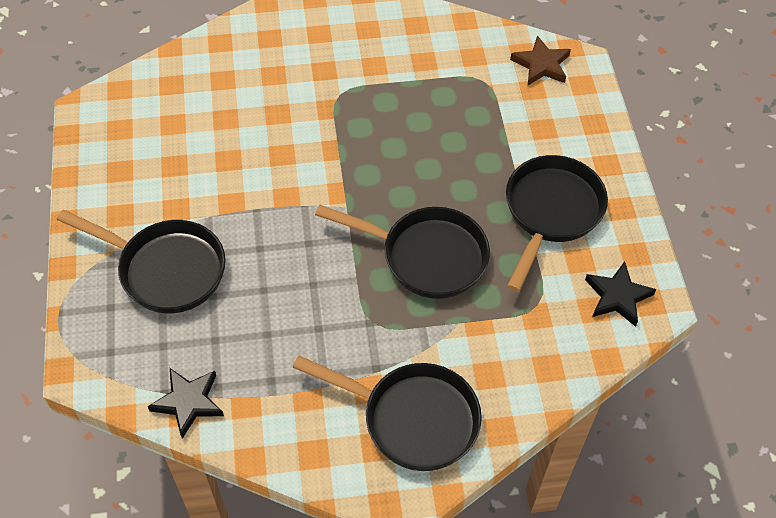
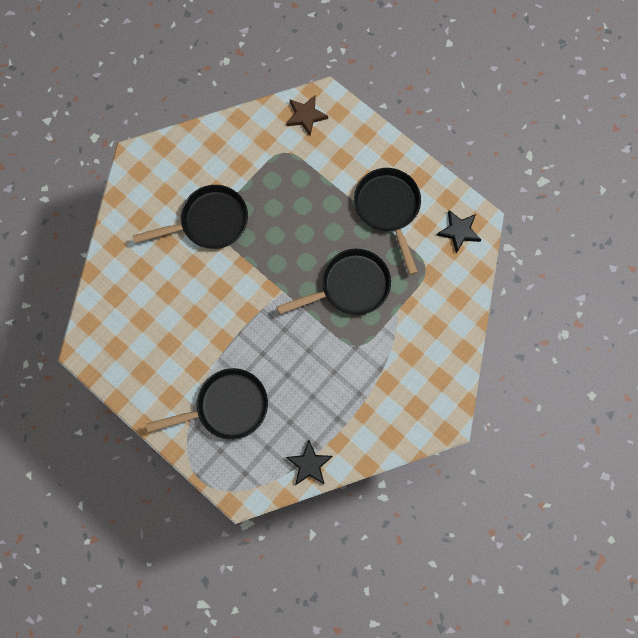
camera: 40 degrees left, 20 degrees up
black pan [293,355,482,471] -> black pan moved to [133,185,248,249]

